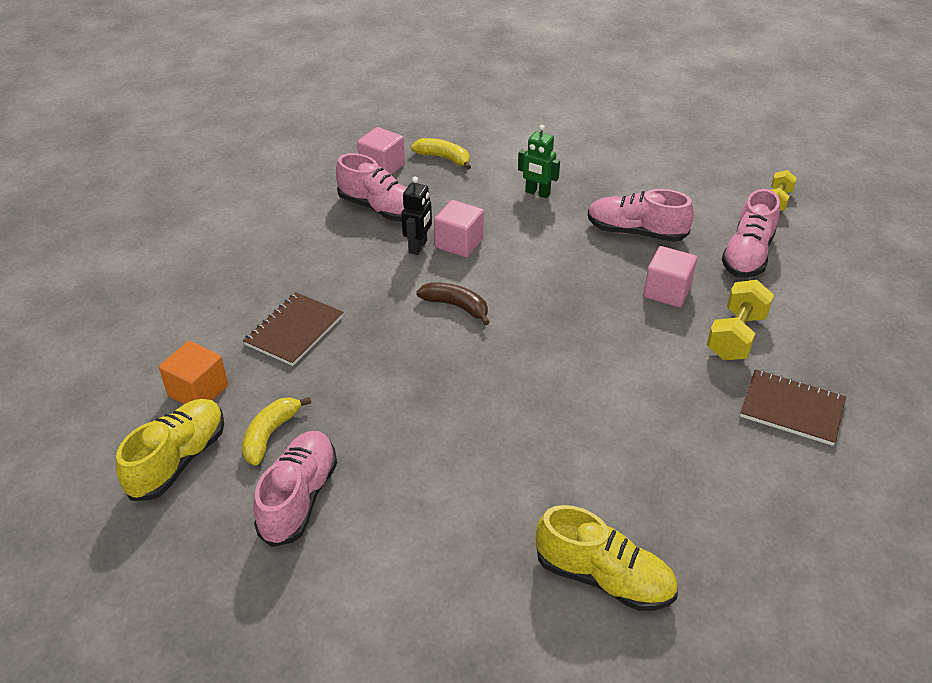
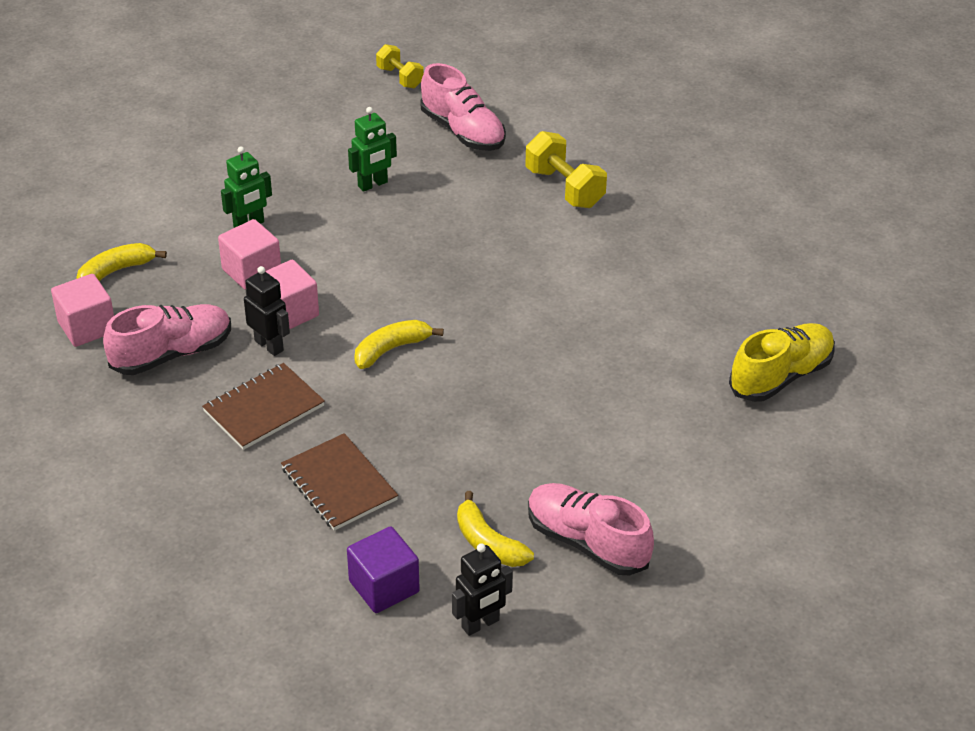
camera: 65 degrees left, 0 degrees up
yellow shoe [116,399,224,501] -> black robot [452,543,513,636]
orange cube [159,341,228,404] -> purple cube [347,526,420,613]
brown banana [417,282,489,325] -> yellow banana [354,320,444,369]
pink shoe [588,189,694,242] -> green robot [348,107,397,192]
pink cube [643,246,697,307] -> pink cube moved to [218,219,281,290]
brown notebook [740,369,846,446] -> brown notebook moved to [202,363,325,450]

